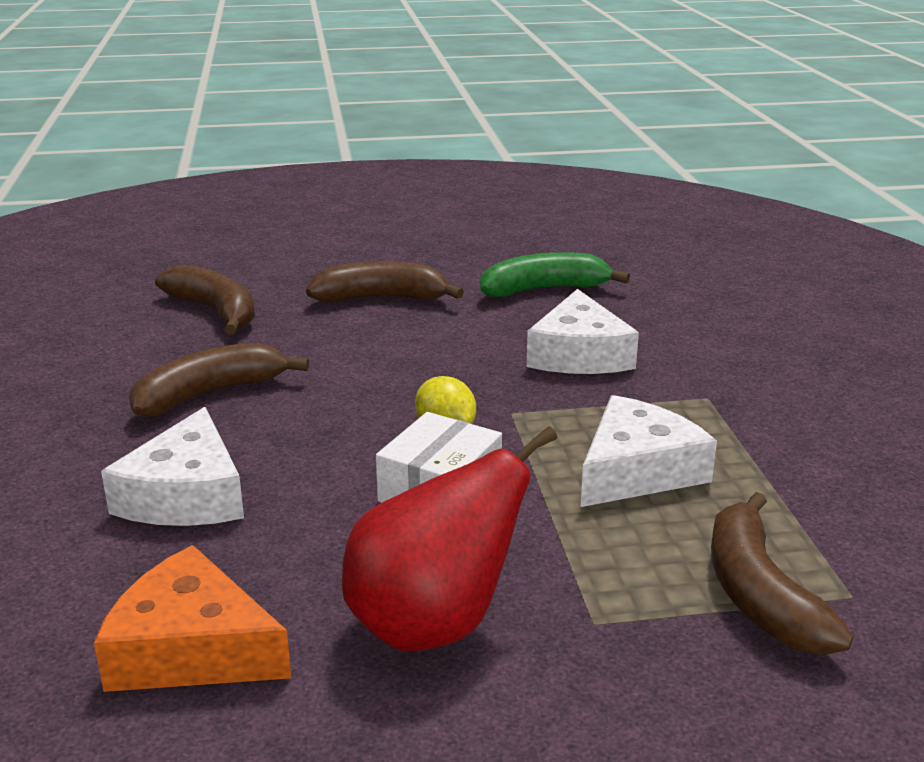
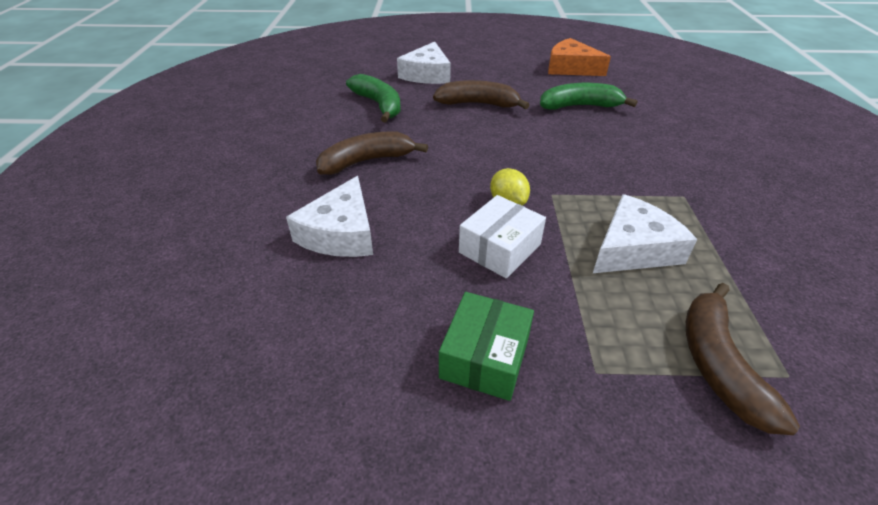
camera: 10 degrees right, 15 degrees up
orange cheese [94,545,291,692] -> orange cheese moved to [548,38,611,76]
brown banana [155,265,255,334] -> green banana [346,74,401,123]
red pear [342,426,557,651] -> green box [439,292,534,401]
white cheese [526,289,639,374] -> white cheese moved to [397,42,451,84]

